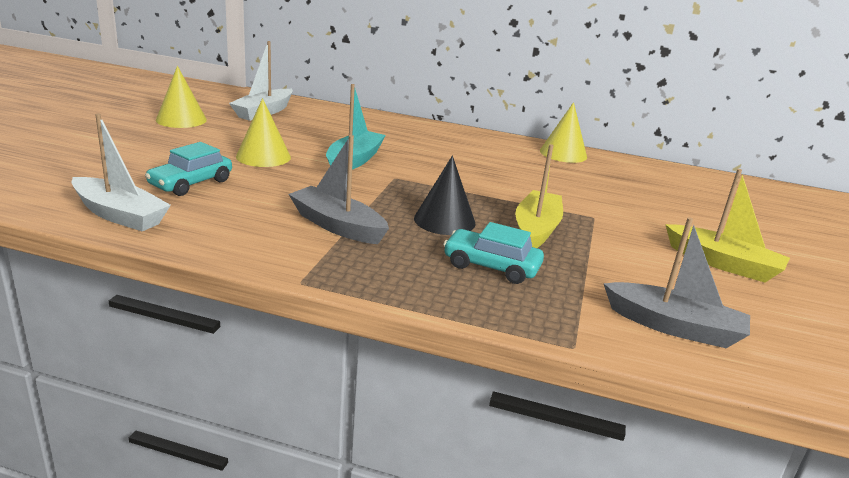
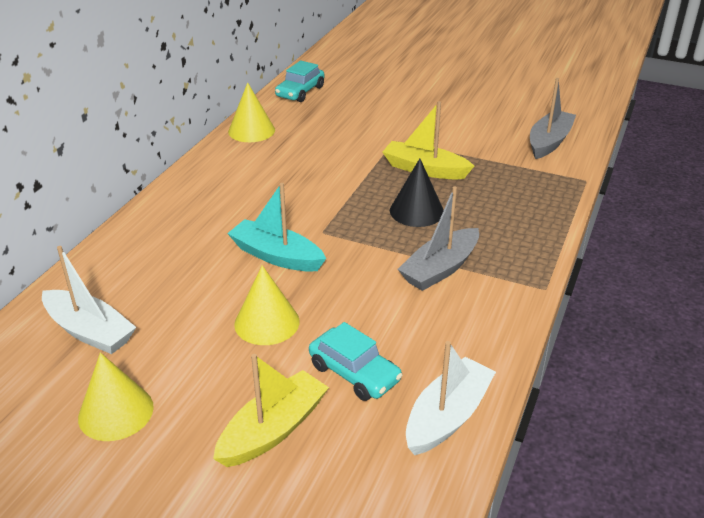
camera: 80 degrees left, 10 degrees up
turquoise car [443,222,544,284] -> turquoise car moved to [275,61,324,102]
yellow boat [665,169,790,283] -> yellow boat moved to [213,354,329,467]

